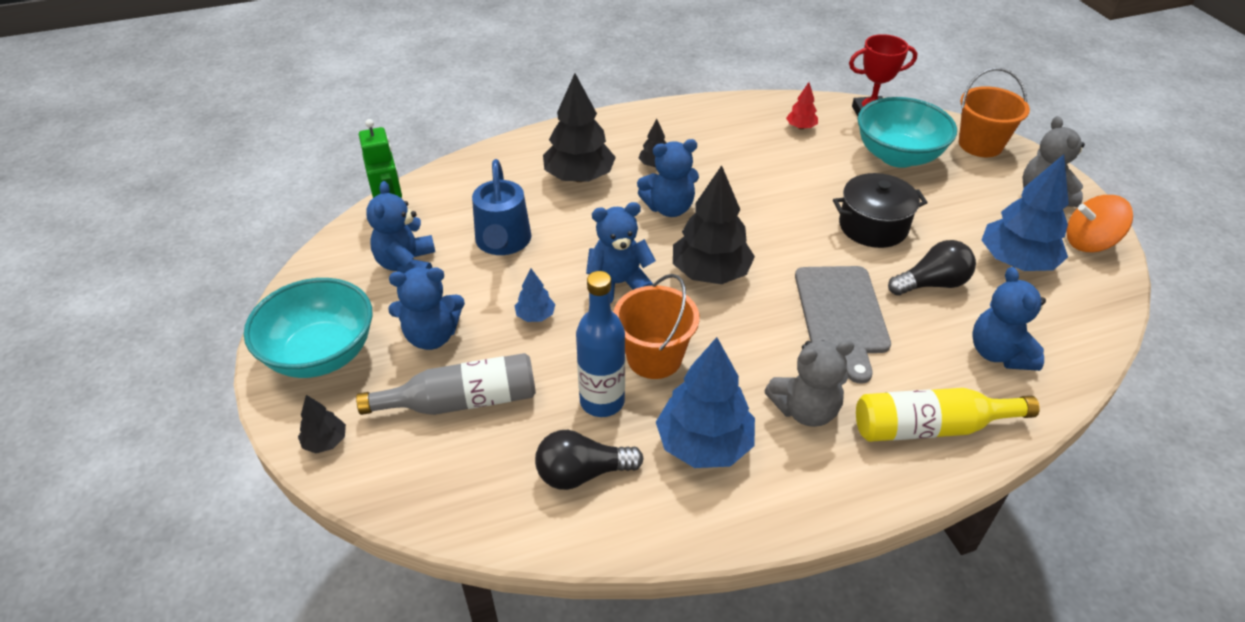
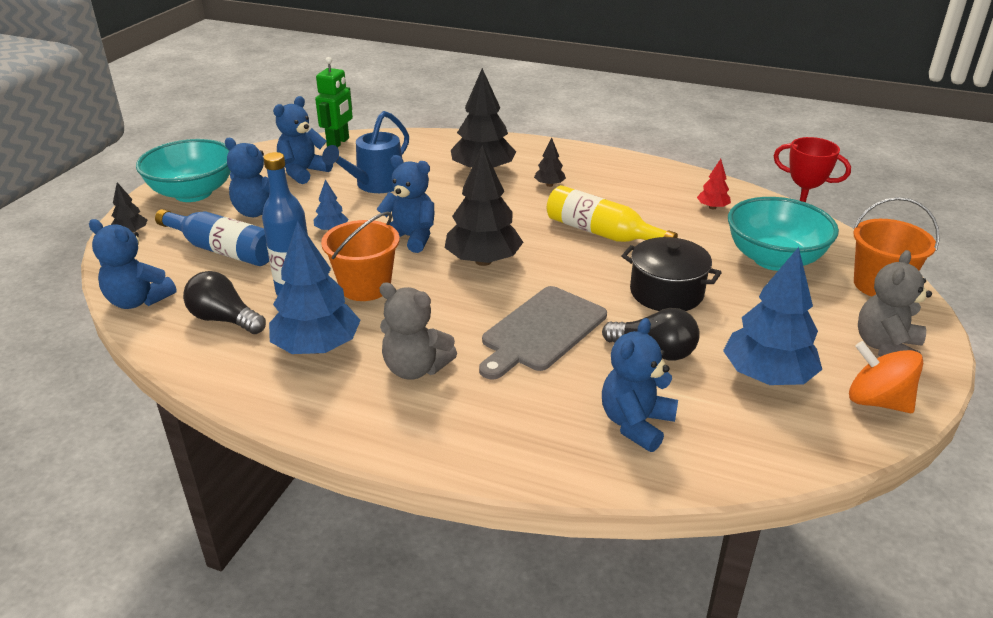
camera: 40 degrees right, 10 degrees down
grey bottle [356,353,536,415] -> blue bottle [155,209,269,266]
blue teddy bear [637,139,699,217] -> blue teddy bear moved to [89,219,177,309]
yellow bottle [856,388,1040,442] -> yellow bottle moved to [547,185,678,242]

